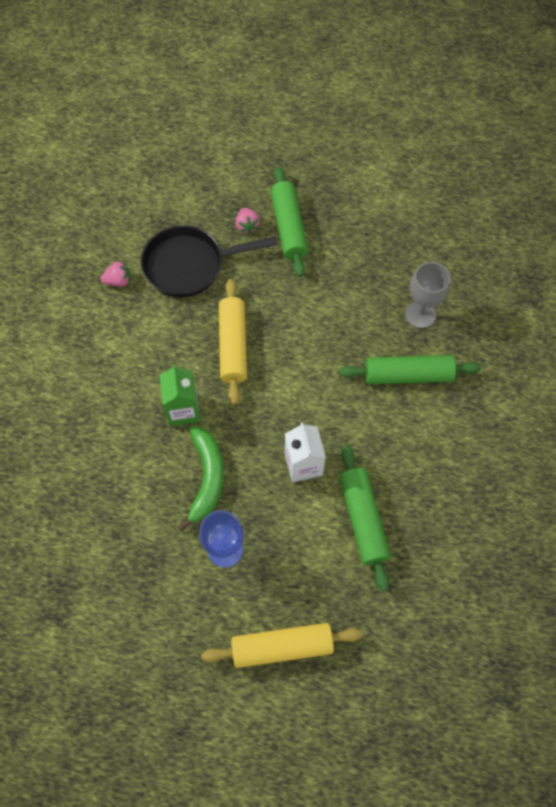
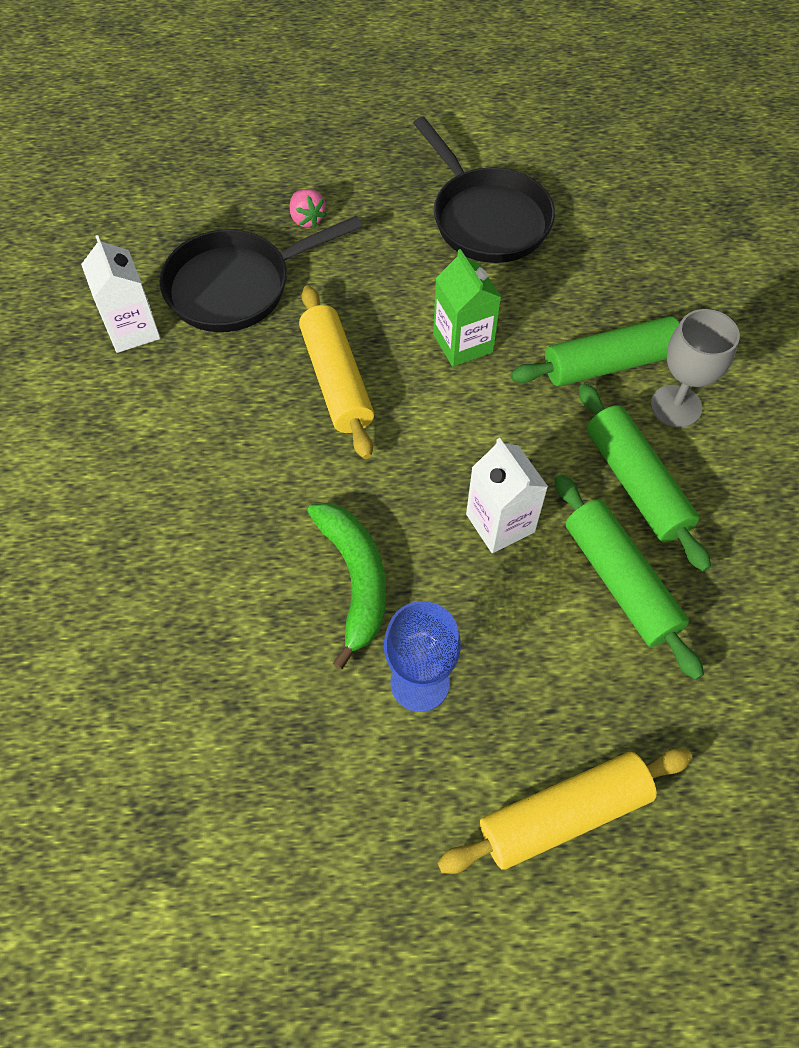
camera: 15 degrees left, 5 degrees down
pink strawberry [101,261,130,287] -> white carton [81,235,161,353]
green carton [160,365,200,426] -> green carton moved to [433,249,502,367]
green rolling pin [271,167,308,277] -> green rolling pin moved to [579,383,711,571]
grey goblet [405,262,450,328] -> grey goblet moved to [651,309,740,427]
none -> black pan [413,117,555,263]

